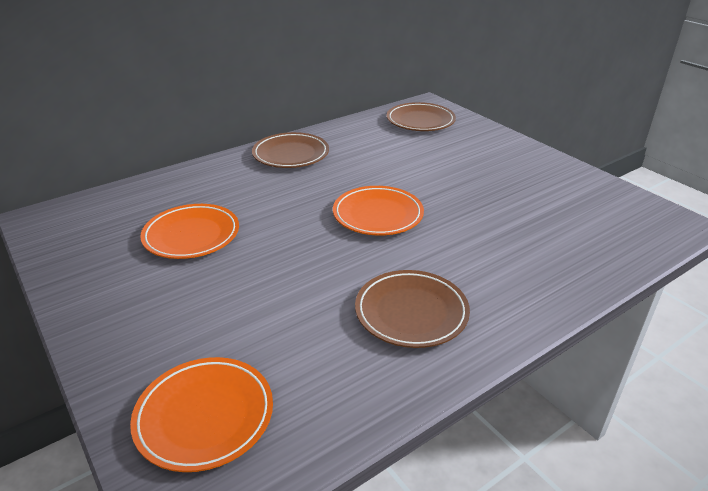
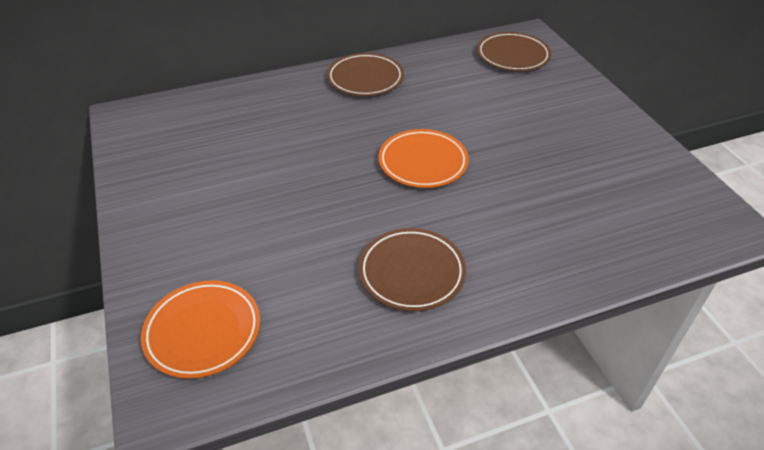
camera: 15 degrees right, 10 degrees up
orange plate [140,204,239,259] -> none

